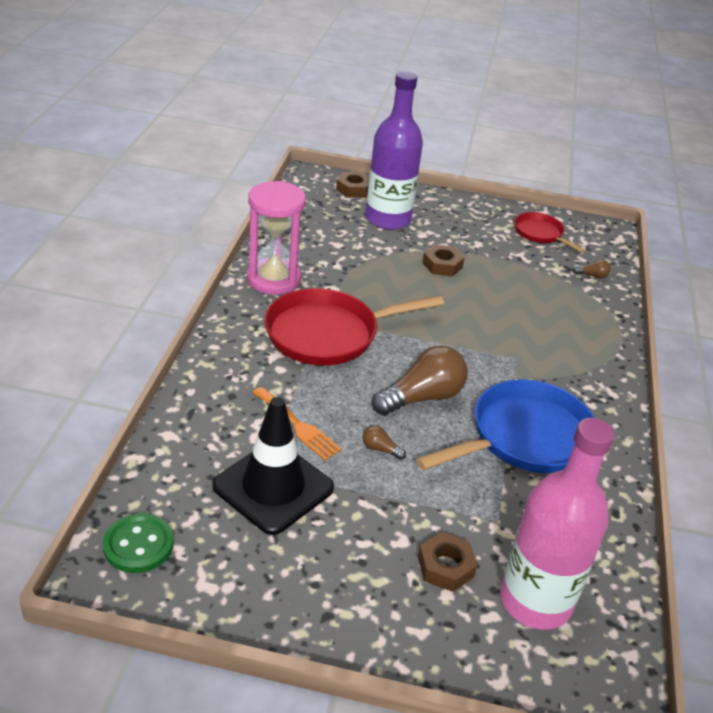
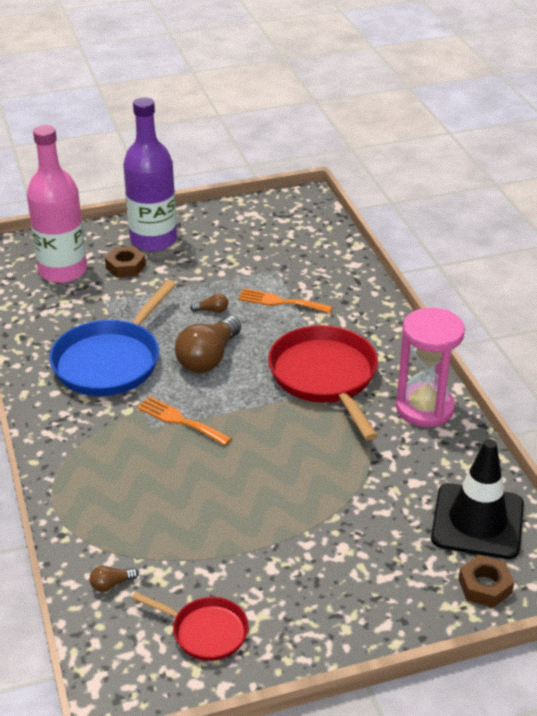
camera: 155 degrees right, 0 degrees up
green button [103,513,174,573] -> none
black traffic cone [212,397,334,535] -> black traffic cone moved to [431,439,524,559]
red pan [265,288,444,366] -> red pan turned 60 degrees counterclockwise [268,325,378,441]
purple bottle [366,71,423,230] -> purple bottle moved to [123,97,177,252]
brown nut [422,244,465,277] -> none
none -> orange fork [137,396,232,446]

